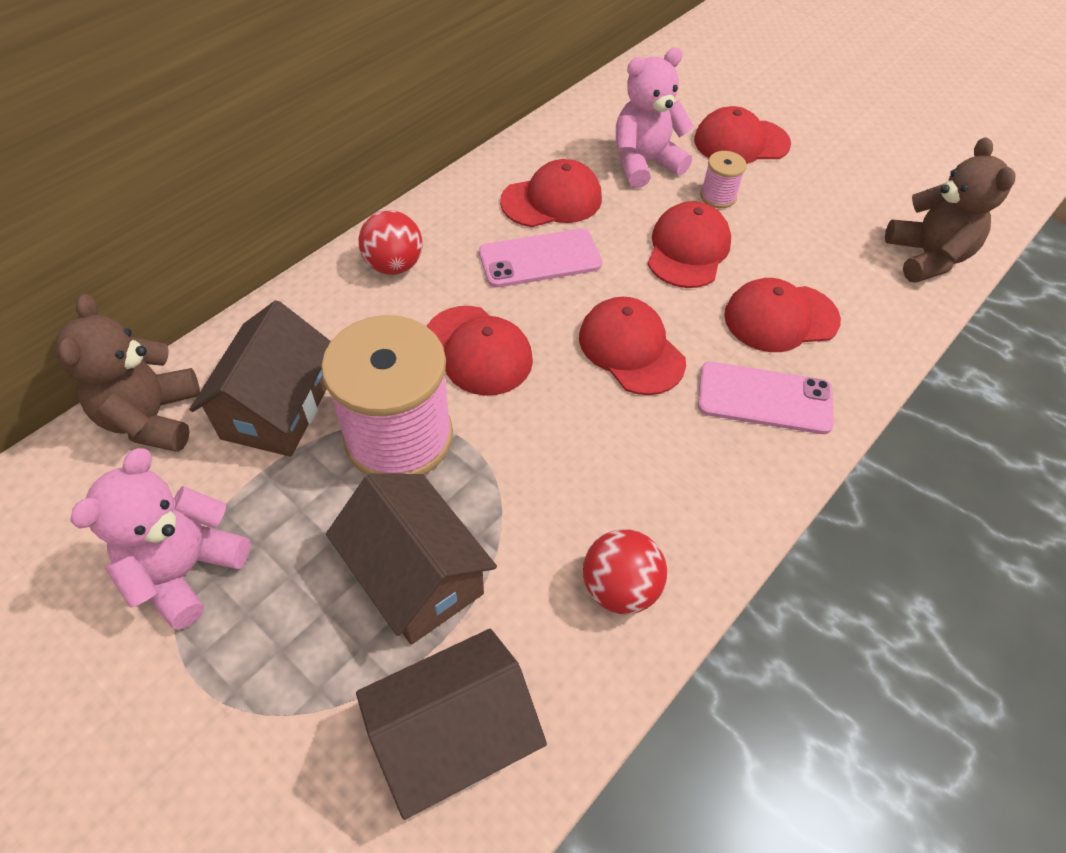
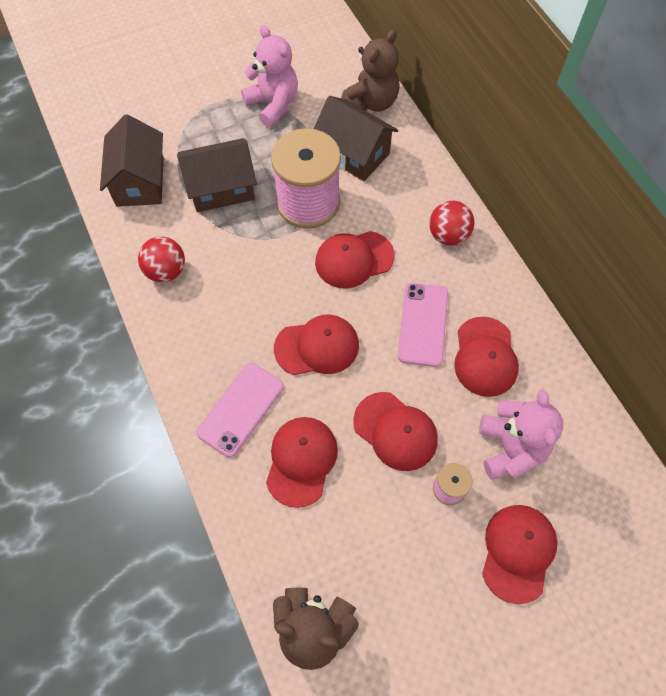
camera: 115 degrees right, 10 degrees up
brown teddy bear [55,294,200,452] -> brown teddy bear turned 105 degrees clockwise [341,30,400,112]

